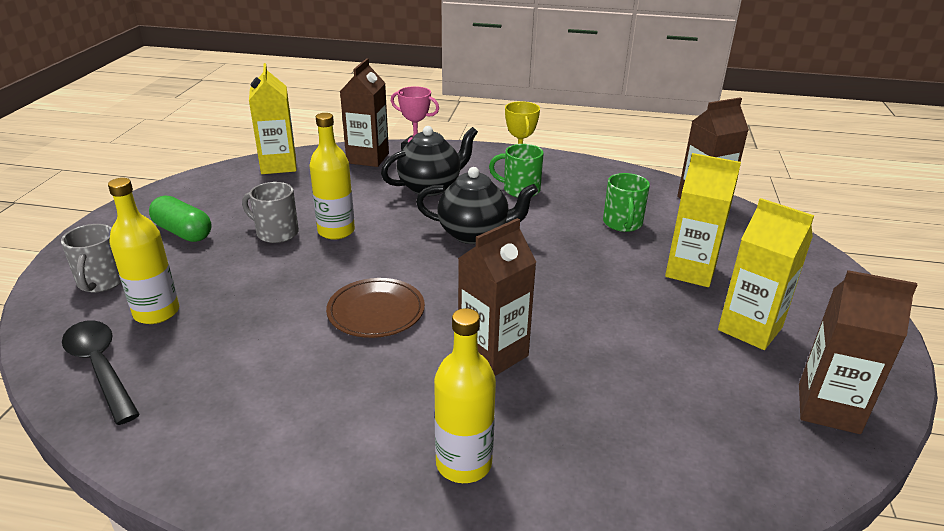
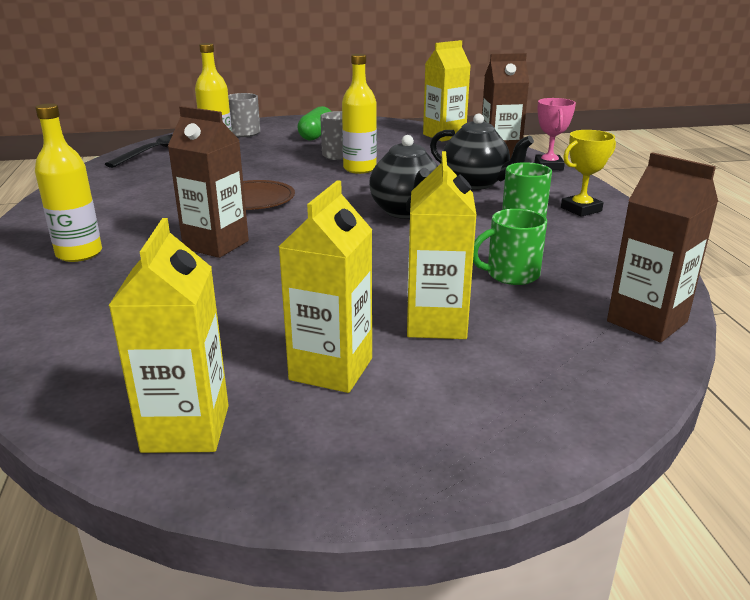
camera: 70 degrees right, 5 degrees down
brown carton [799,270,917,434] -> yellow carton [108,218,229,453]

